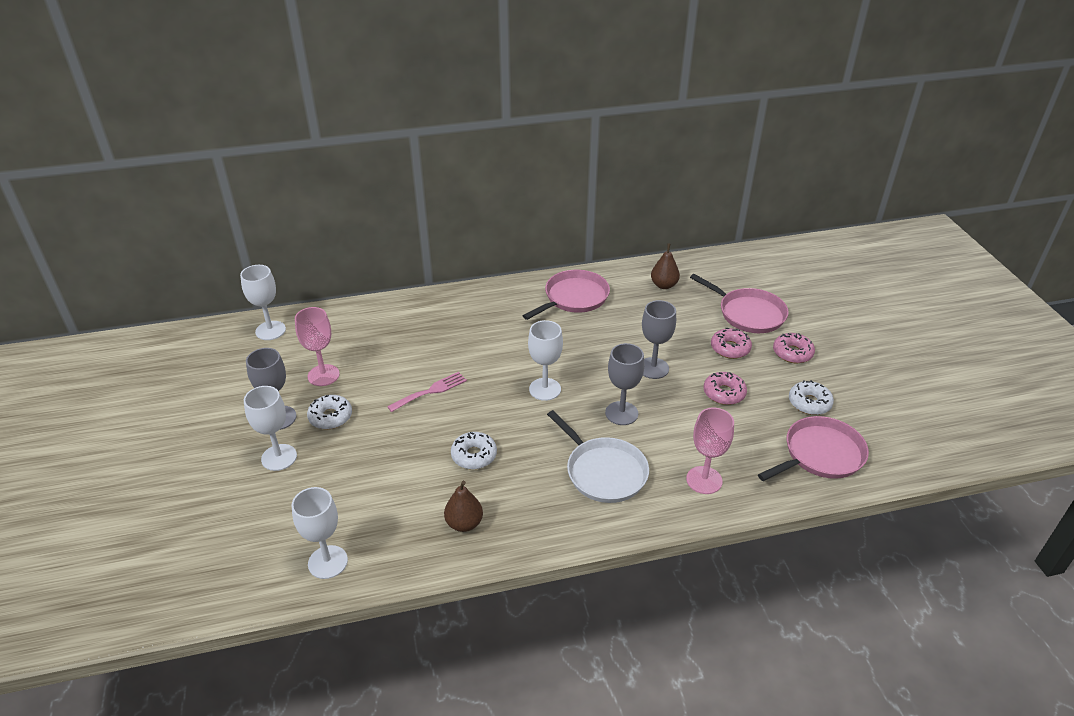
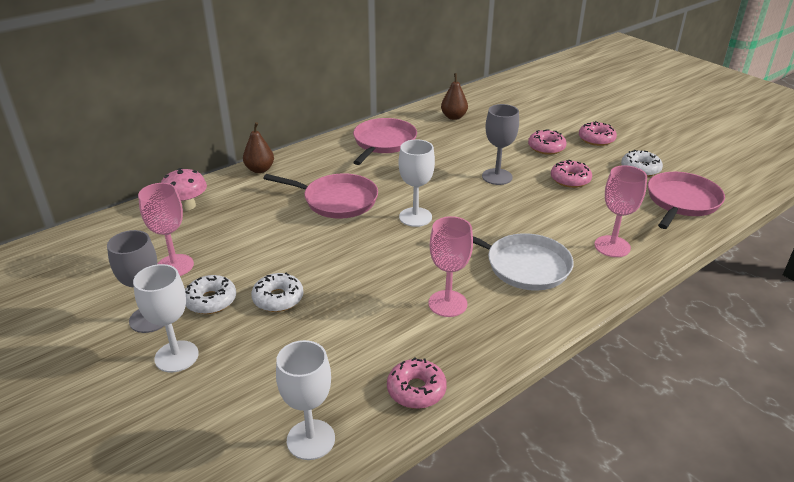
camera: 25 degrees left, 5 degrees down
white goblet [240,265,286,340] -> none
pink fork [387,372,467,412] -> none
brown pear [444,481,483,532] -> brown pear moved to [243,122,274,173]
white donut [451,432,497,469] -> white donut moved to [251,273,304,312]
grey goblet [605,343,644,425] -> none
pink pan [690,274,789,333] -> pink pan moved to [263,173,378,219]
none -> pink mushroom [161,168,207,211]
none -> pink donut [387,357,447,409]
none -> pink goblet [428,216,473,317]

